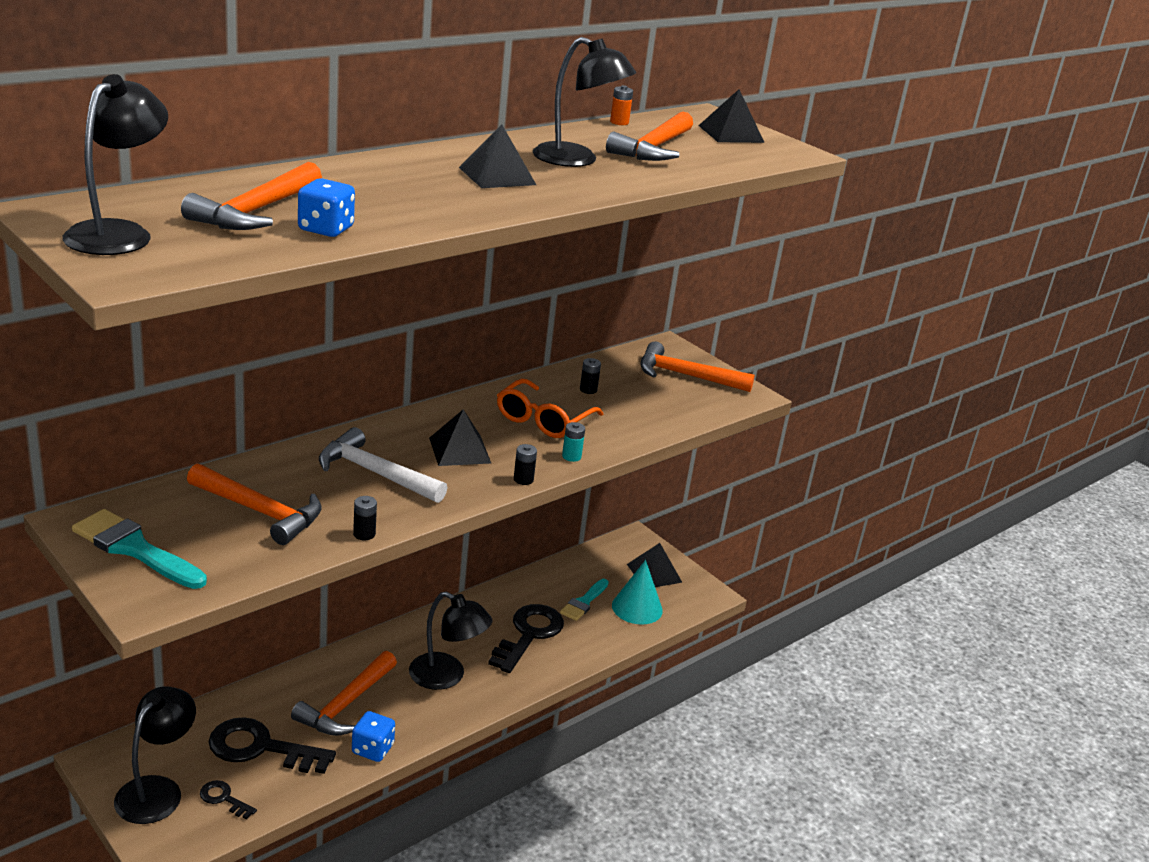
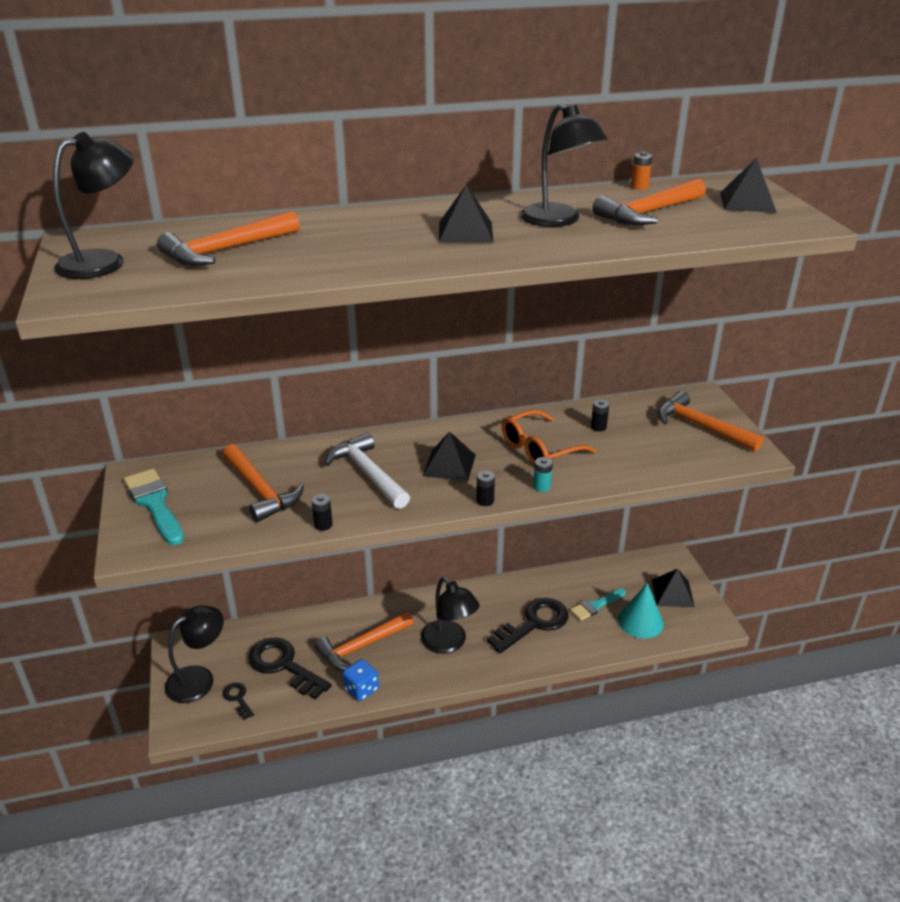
camera: 30 degrees right, 5 degrees up
blue dice [298,178,355,237] -> none

